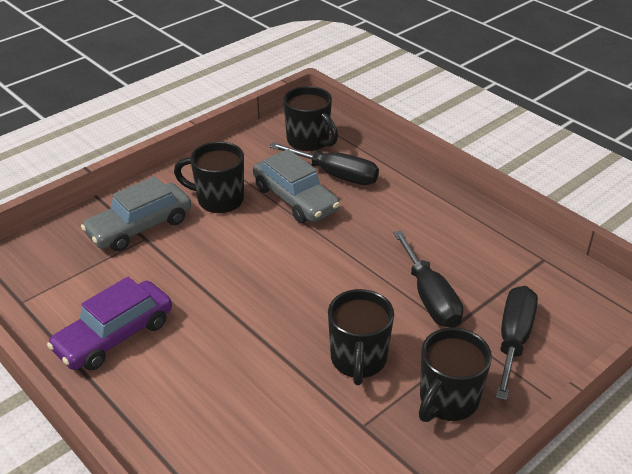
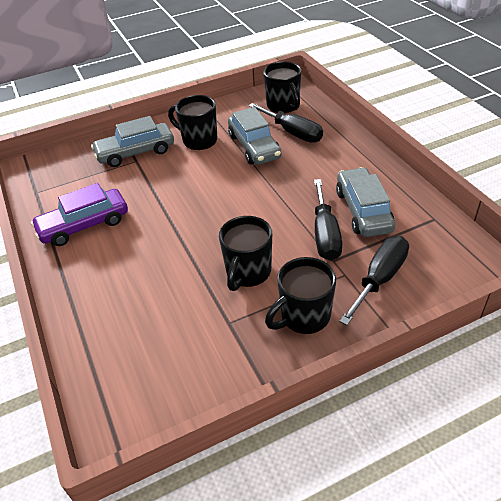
camera: 20 degrees right, 5 degrees up
none -> grey car [336,167,395,237]

